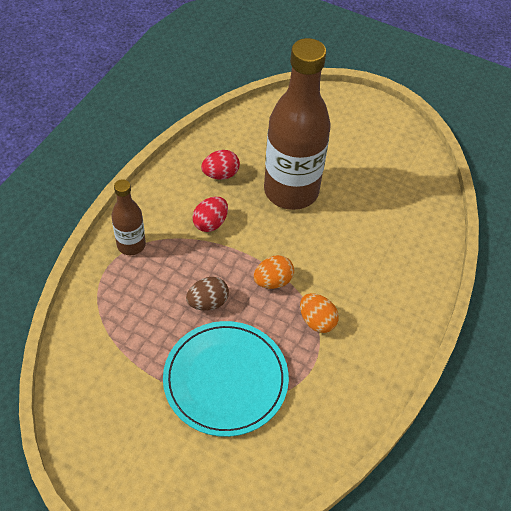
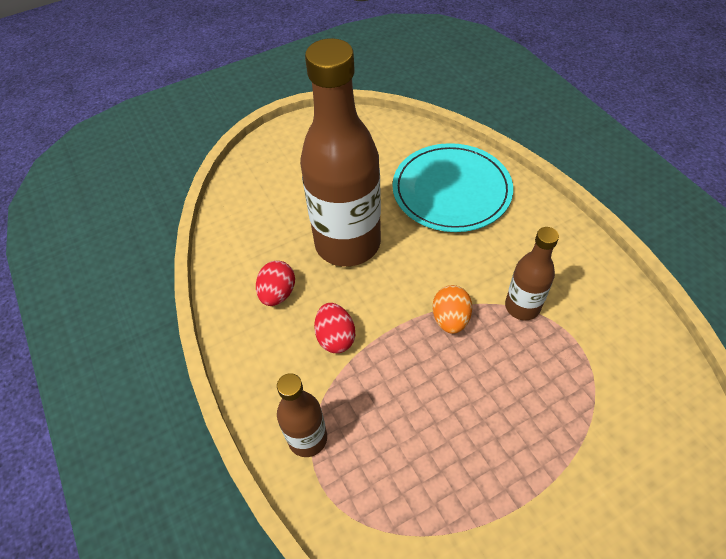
camera: 50 degrees left, 0 degrees up
turquoise plate [163,321,289,437] -> turquoise plate moved to [393,143,513,232]
brown egg [186,277,229,311] -> none
orange egg [300,293,339,333] -> brown bottle [505,227,559,320]

